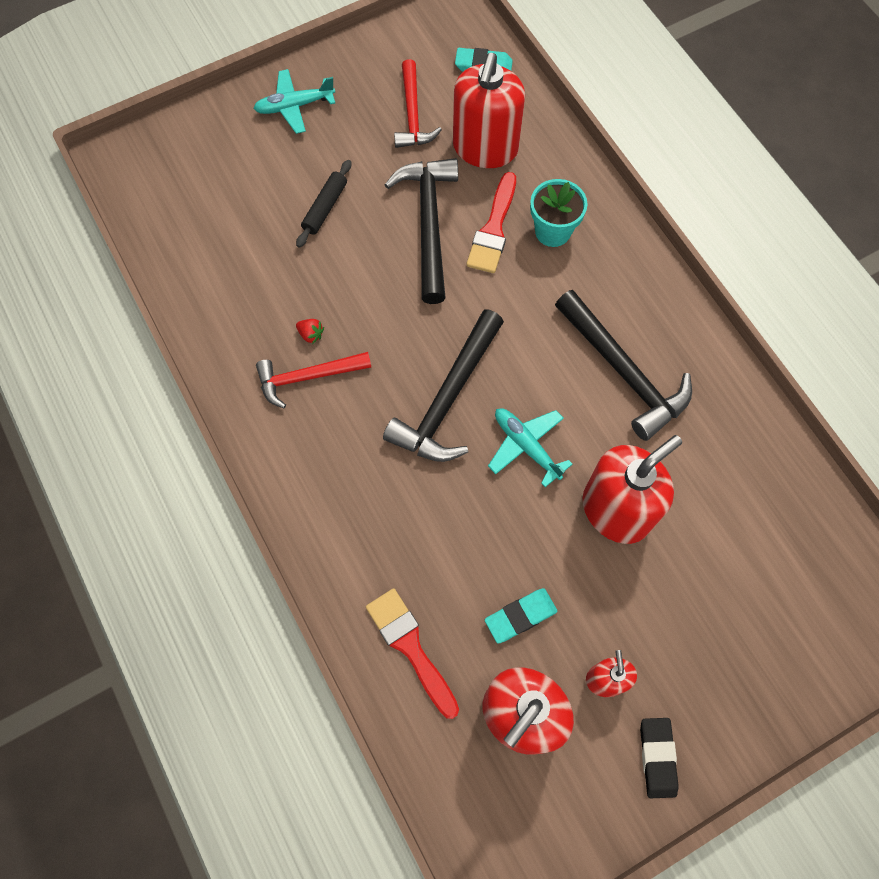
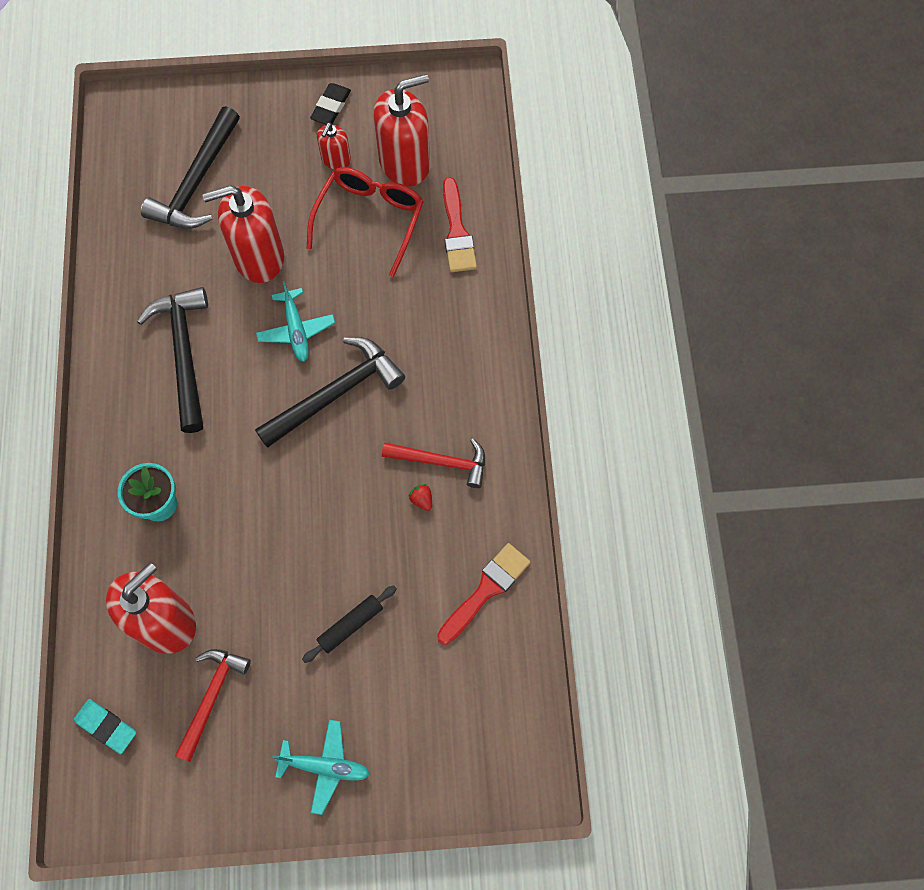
camera: 155 degrees left, 0 degrees up
black hammer [385,158,458,304] -> black hammer moved to [141,106,240,229]
red brush [466,172,516,273] -> red brush moved to [437,543,530,645]
turquoise eraser [485,588,557,643] -> red glasses [307,167,424,277]

